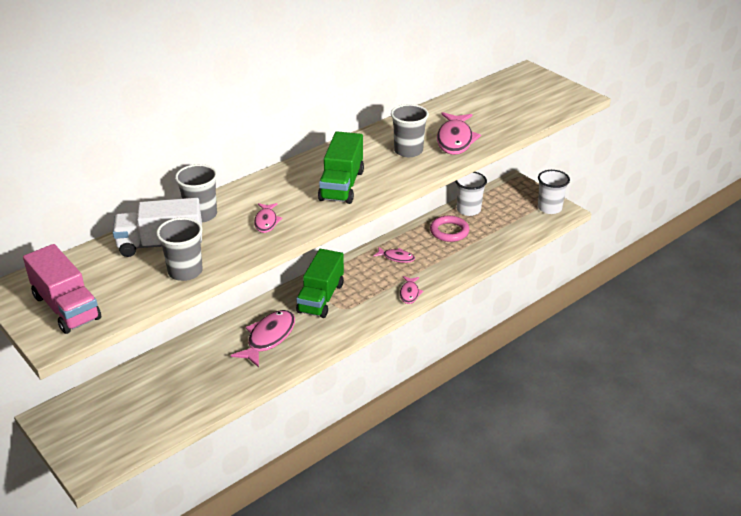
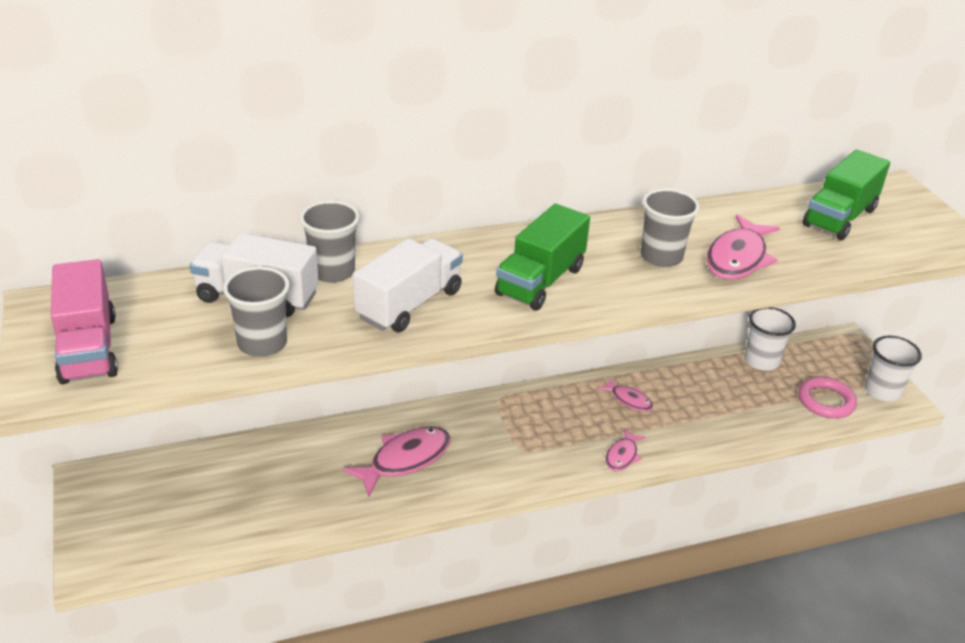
camera: 20 degrees right, 0 degrees up
pink fish [254,203,282,233] -> white truck [353,238,463,332]
green truck [296,249,344,318] -> green truck moved to [803,149,890,240]
pink ring [430,216,469,242] -> pink ring moved to [798,377,857,419]

